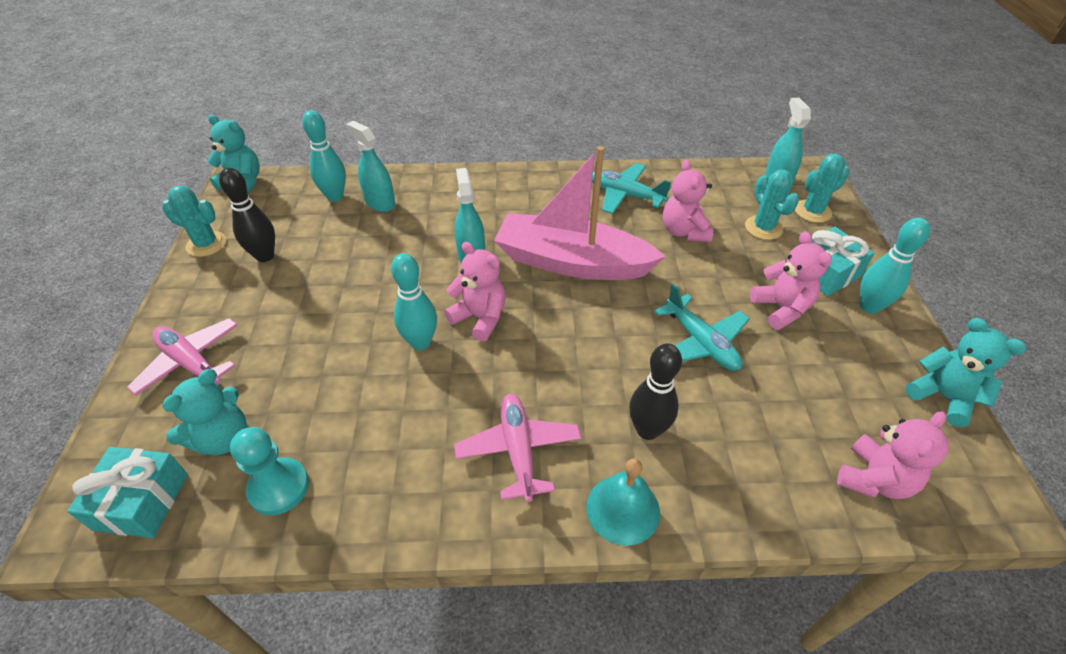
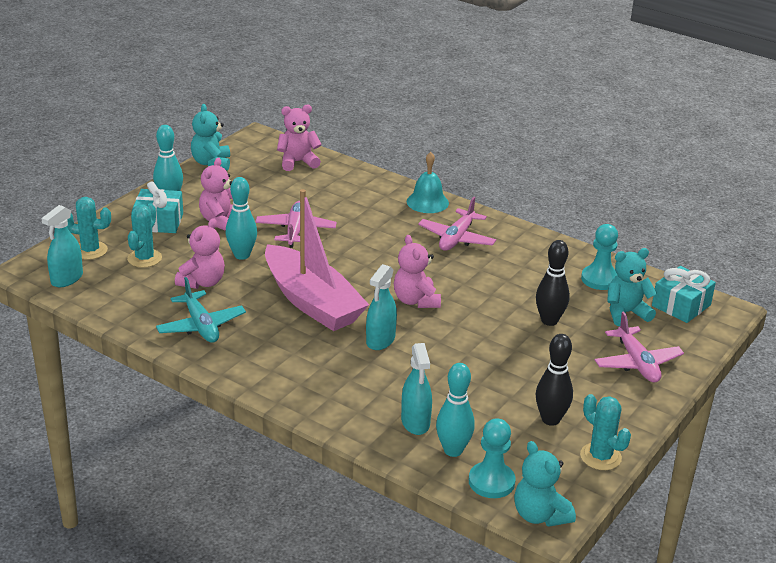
camera: 145 degrees left, 15 degrees down
turquoise bowling pin [391,253,437,350] -> turquoise bowling pin moved to [226,177,257,260]
black bowling pin [629,343,682,440] -> black bowling pin moved to [536,240,570,326]
turquoise plane [655,283,750,371] -> pink plane [255,201,337,248]
none -> turquoise pawn [469,418,516,498]

